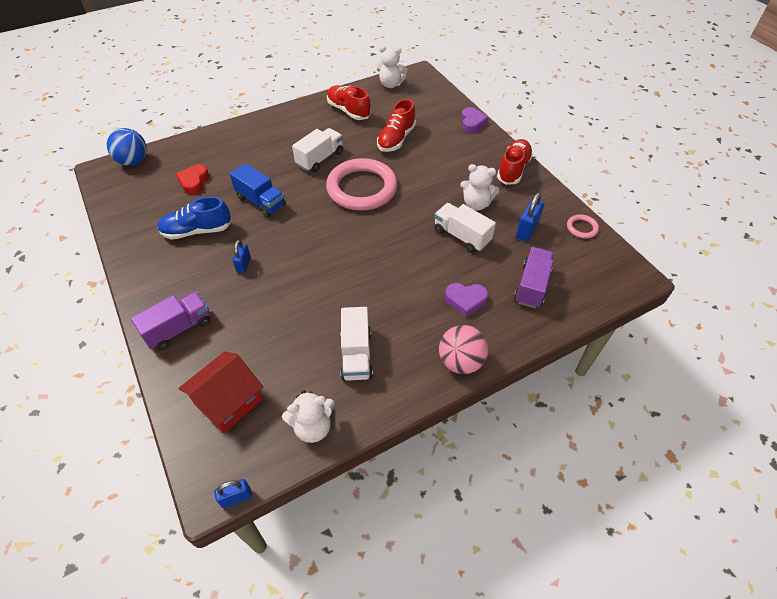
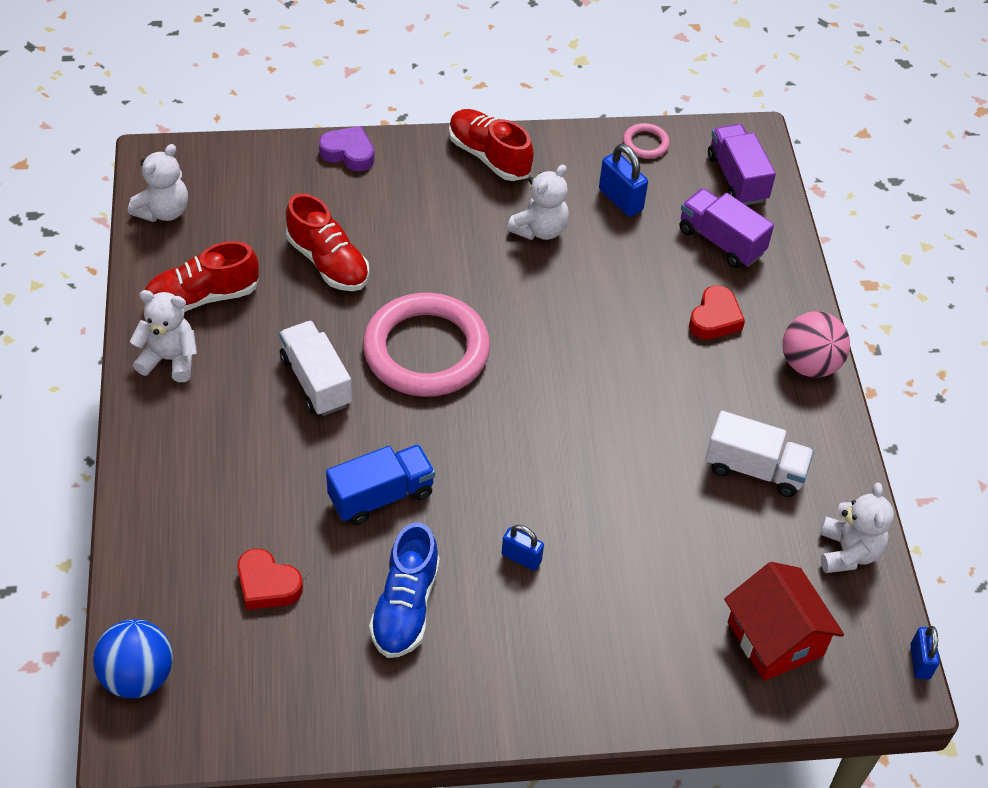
camera: 70 degrees left, 0 degrees up
purple truck [131,291,211,351] -> purple truck moved to [708,124,776,205]
white truck [434,203,496,253] -> none
purple heart [445,283,488,317] -> red heart [689,285,745,340]
none -> white teddy bear [130,290,197,382]

